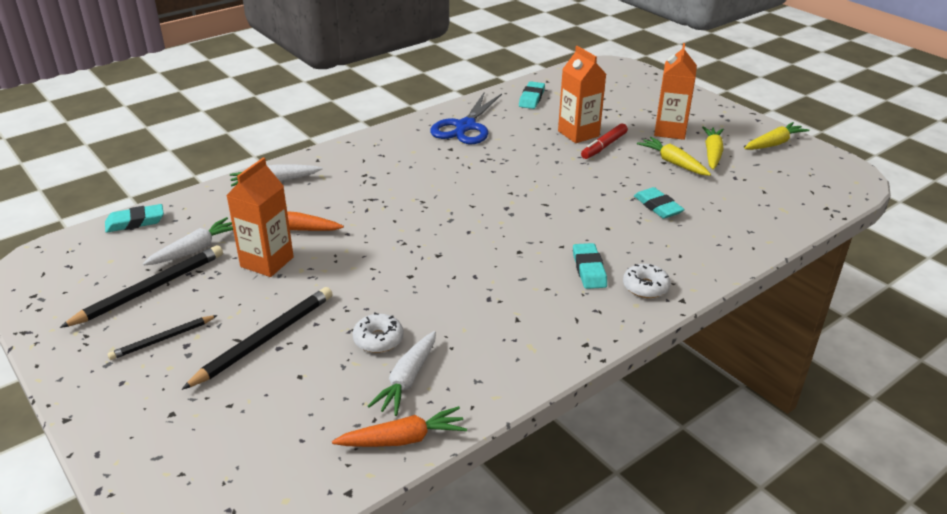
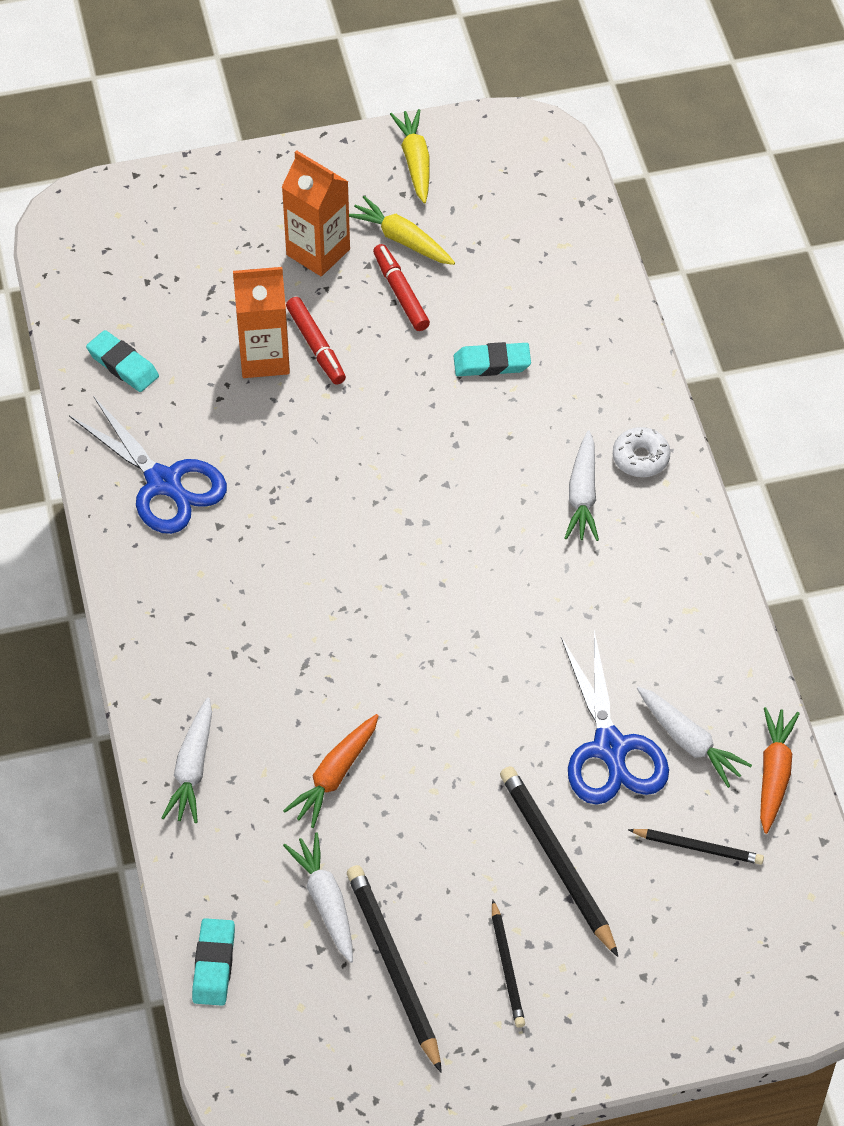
camera: 65 degrees left, 20 degrees up
orange carton [226,158,294,277] -> none
white donut [352,313,404,353] -> blue scissors [561,631,669,805]
turquoise eraser [573,243,607,289] -> white carrot [565,430,599,541]
yellow carrot [637,137,711,176] -> red marker [373,244,430,331]
none -> black pencil [628,829,764,865]

